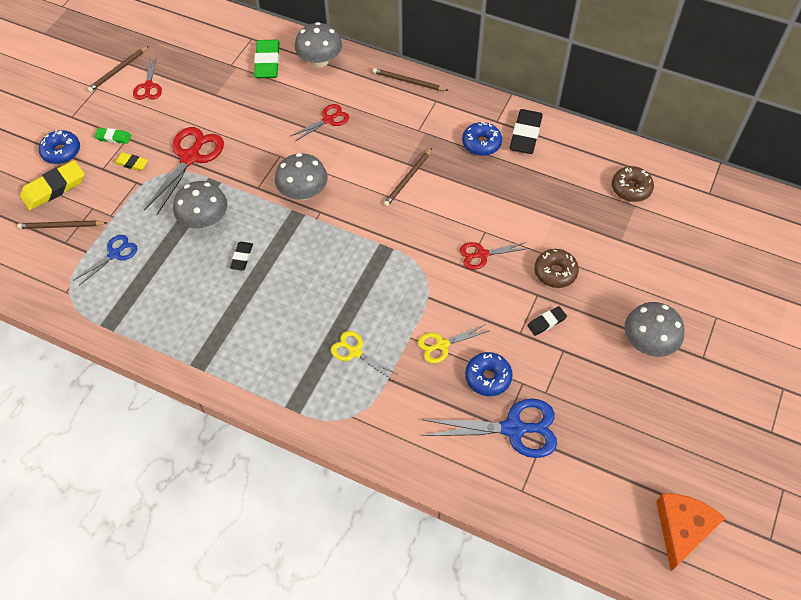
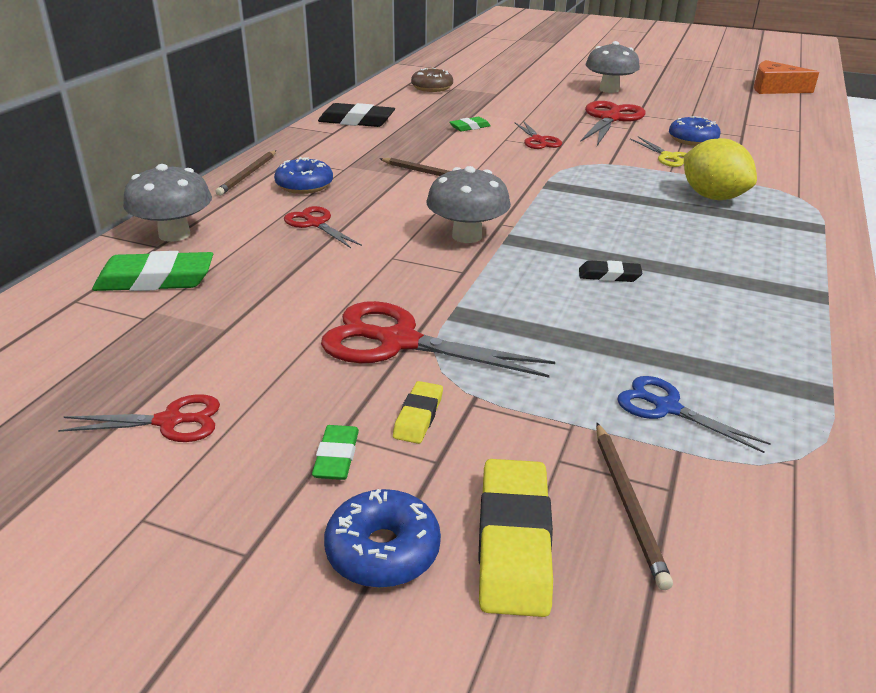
camera: 95 degrees left, 25 degrees down
yellow eraser [20,160,84,210] -> yellow eraser turned 45 degrees clockwise [478,459,553,617]
brown pencil [87,46,149,92] -> none
grey mushroom [173,181,227,228] -> none
yellow scissors [331,331,399,380] -> yellow lemon [684,138,757,200]
blue scissors [422,399,557,458] -> none
blue donut [462,122,502,156] -> blue donut moved to [274,157,333,194]
black eraser [527,306,567,336] -> red scissors [580,101,646,146]
brown donut [534,249,579,288] -> none
none -> green eraser [449,117,491,132]

